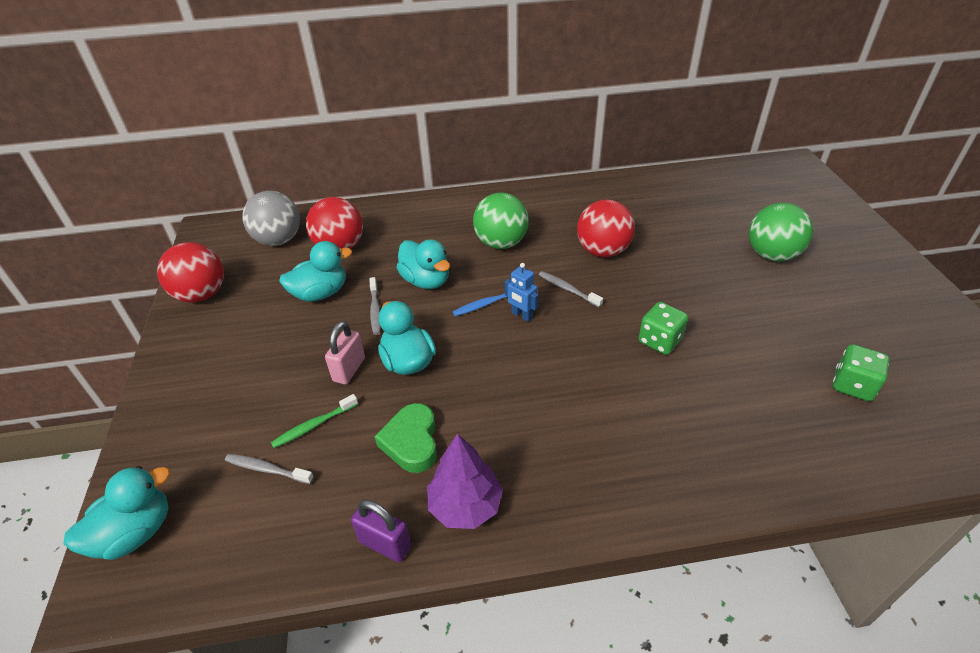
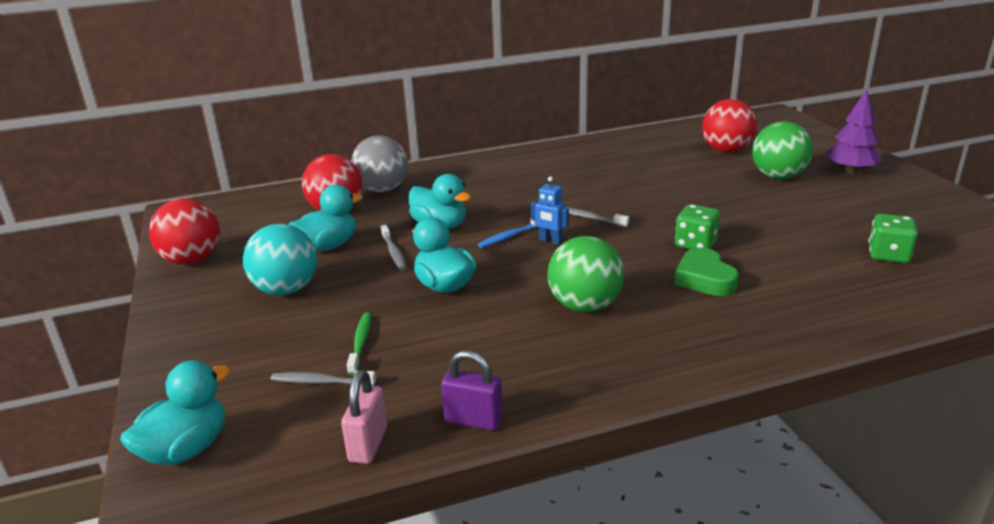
camera: 10 degrees left, 15 degrees down
grey ball [243,191,300,246] -> grey ball moved to [351,135,408,192]
green toothbrush [271,394,358,448] -> green toothbrush turned 135 degrees clockwise [347,313,371,375]
pink padlock [325,321,365,384] -> pink padlock moved to [341,370,387,464]
green heart [374,403,437,473] -> green heart moved to [674,248,739,296]
purple tree [427,434,503,529] -> purple tree moved to [826,89,882,173]
green ball [473,193,529,249] -> green ball moved to [547,236,624,312]
red ball [577,200,635,257] -> red ball moved to [702,99,757,152]
none -> turquoise ball [243,224,317,295]

